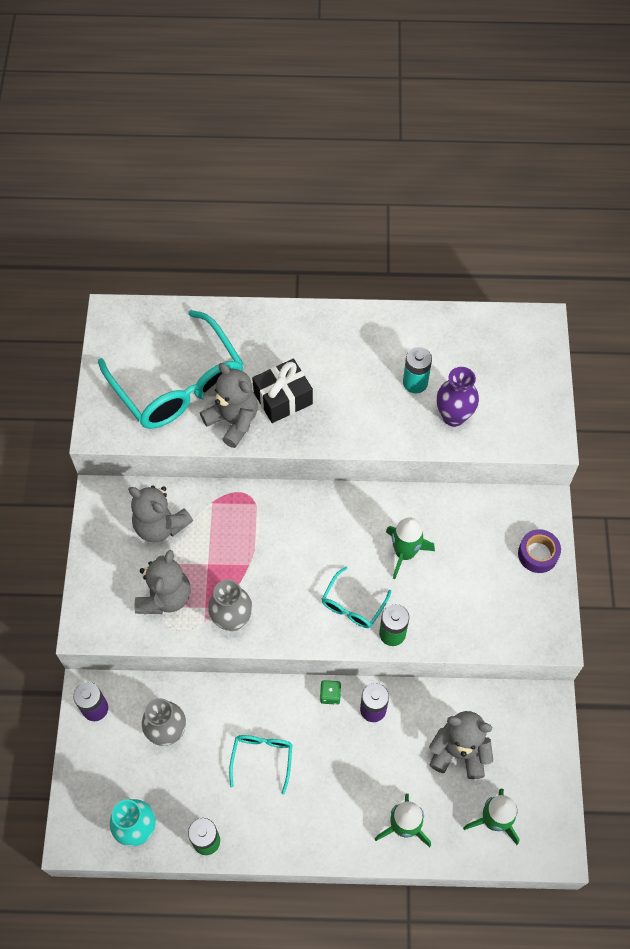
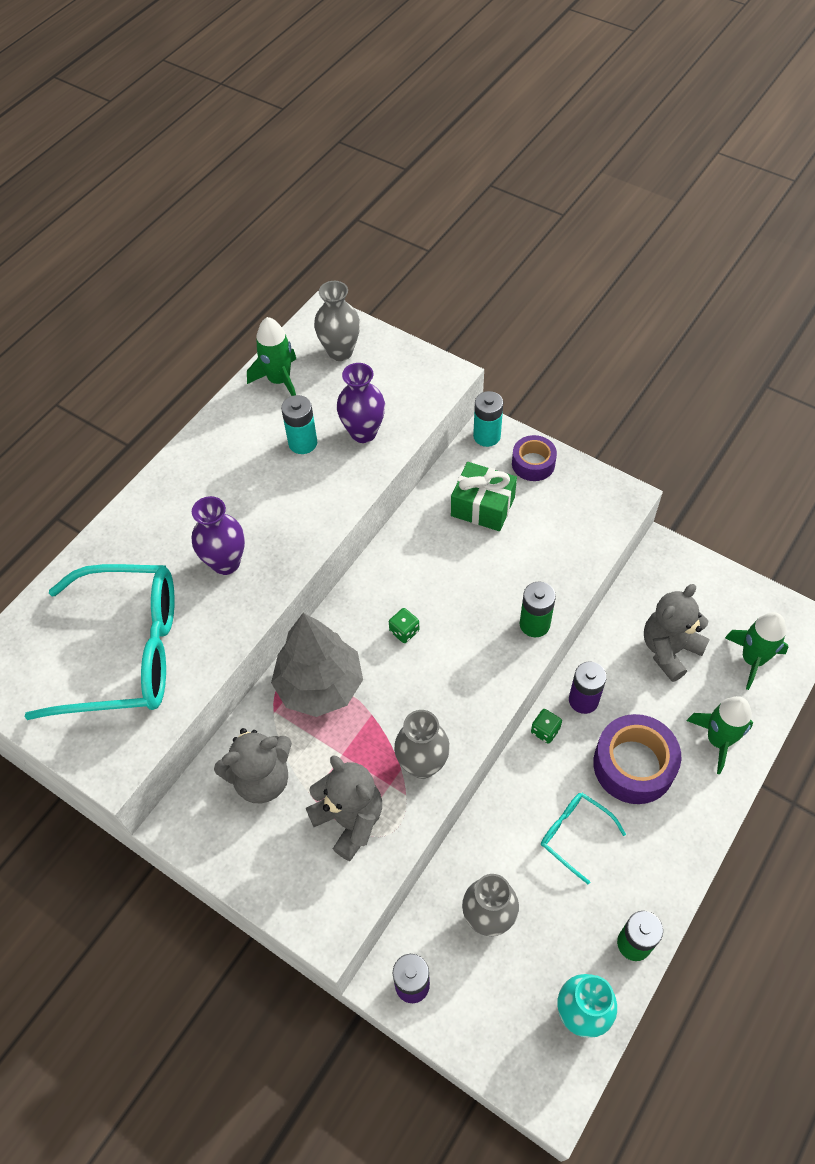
camera: 55 degrees left, 5 degrees down
grey teddy bear [200,363,258,448] -> none
black gift [252,359,313,423] -> purple vase [192,496,245,575]
turquoise glasses [322,567,391,628] -> none
green rocket [386,517,435,579] -> green rocket moved to [247,317,296,396]
none -> grey tree [271,613,363,717]
none -> grey vase [314,281,360,361]
none -> green dice [389,608,419,643]
none -> green gift [451,462,517,531]
none -> turquoise battery [473,391,503,447]
none -> purple tape [593,714,681,804]

